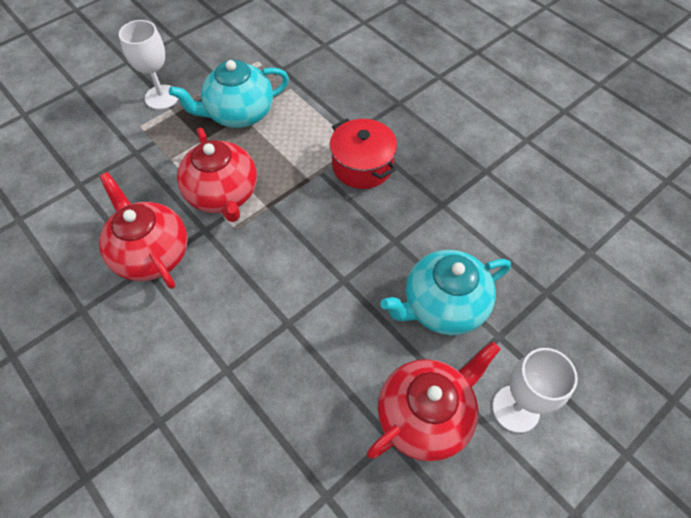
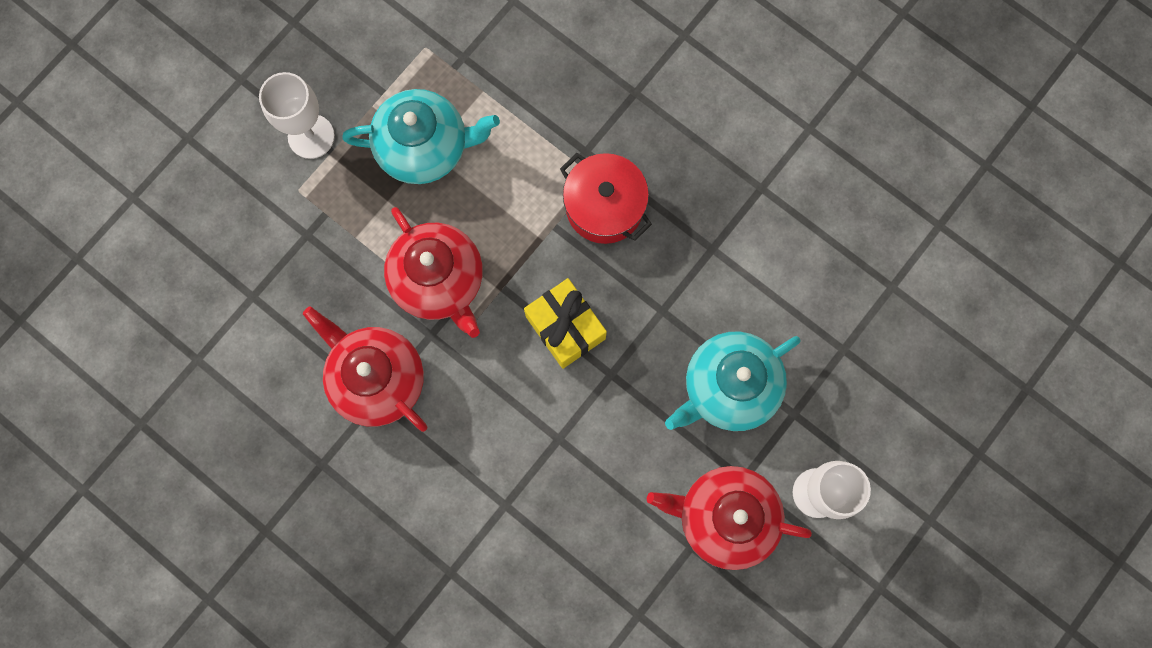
camera: 10 degrees left, 20 degrees up
turquoise teapot [169,60,289,128] -> turquoise teapot turned 150 degrees counterclockwise [342,89,500,184]
red teapot [367,342,500,462] -> red teapot turned 120 degrees counterclockwise [647,466,812,570]
none -> yellow gift [524,278,607,369]

